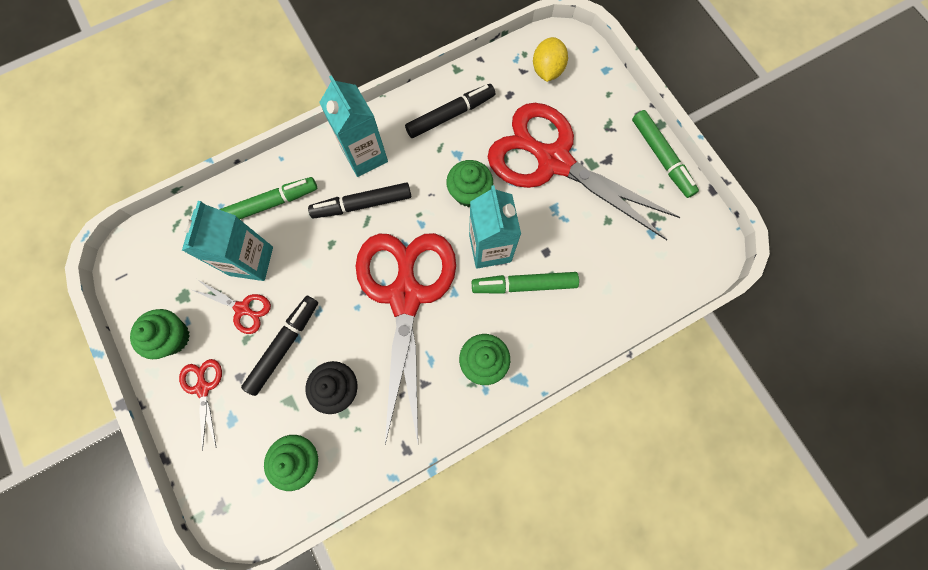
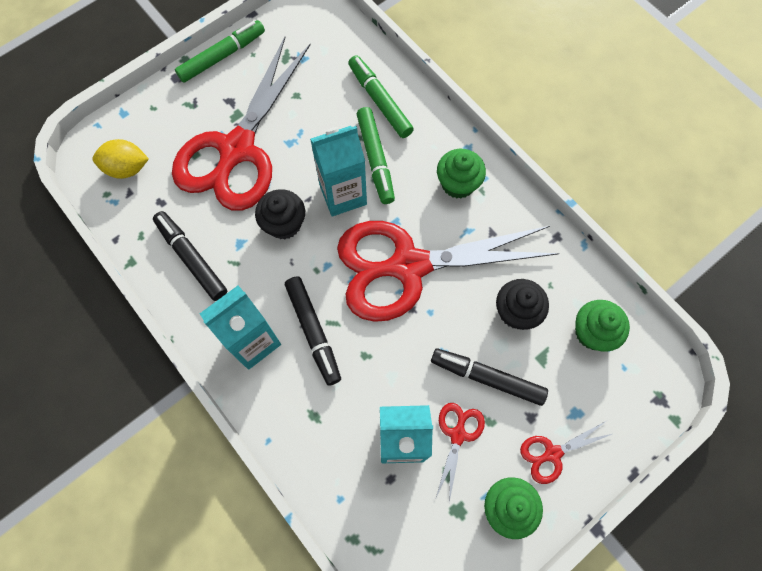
camera: 100 degrees left, 5 degrees down
green marker [219,177,317,219] -> green marker moved to [348,55,414,138]
green cupcake [446,160,493,207] -> black cupcake [255,189,305,239]

